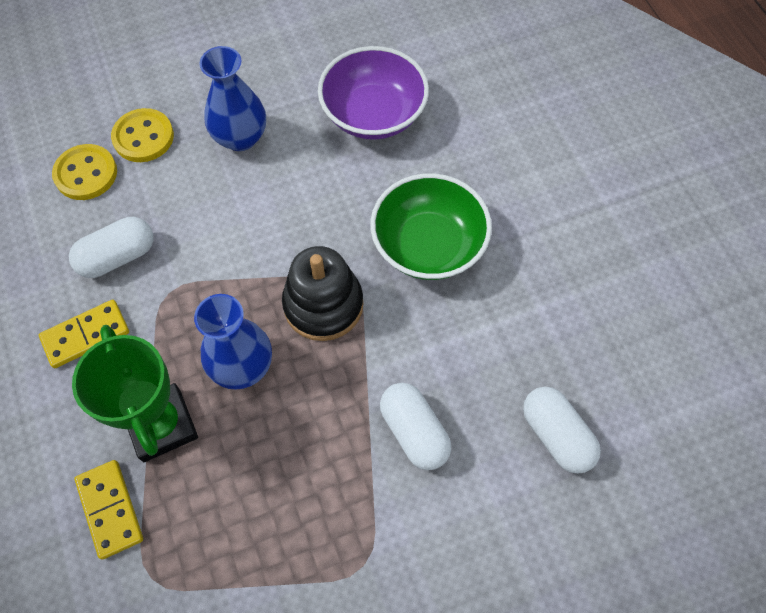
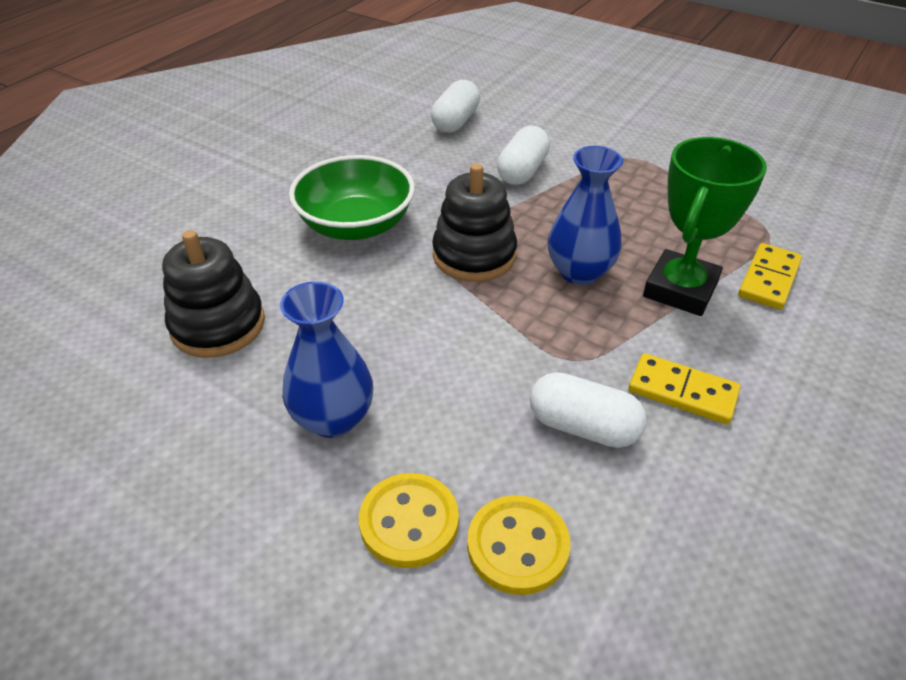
camera: 125 degrees left, 20 degrees down
purple bowl [318,46,429,140] -> black stacking toy [162,230,265,358]

